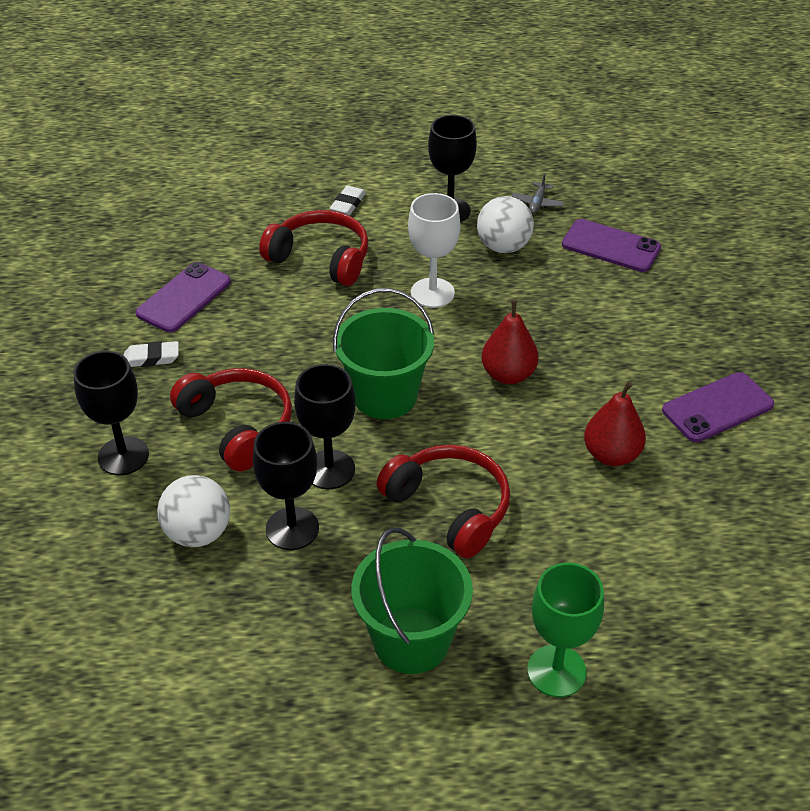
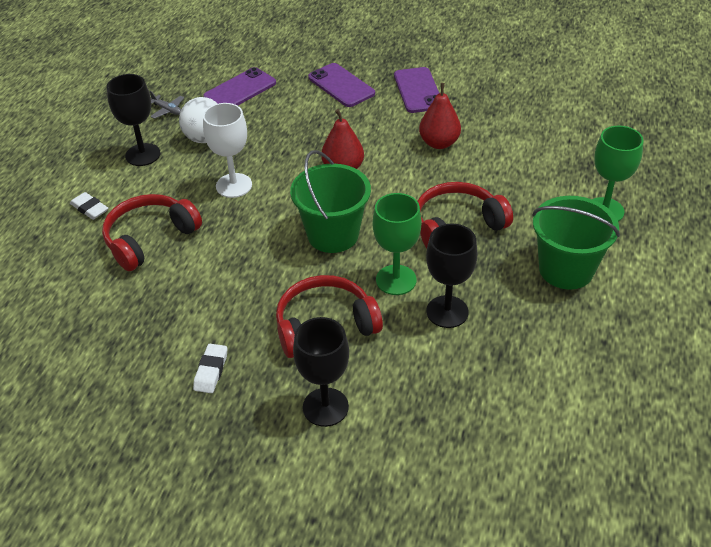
camera: 70 degrees left, 0 degrees up
purple phone [135,262,231,332] -> purple phone moved to [308,63,375,107]
white ball [157,475,230,547] -> none
black goblet [294,364,356,489] -> green goblet [373,193,421,295]

